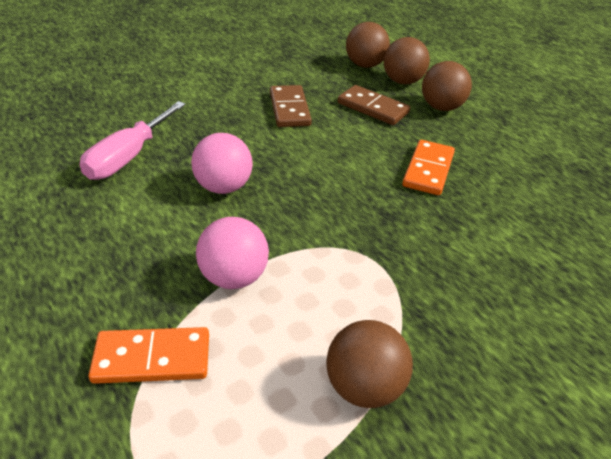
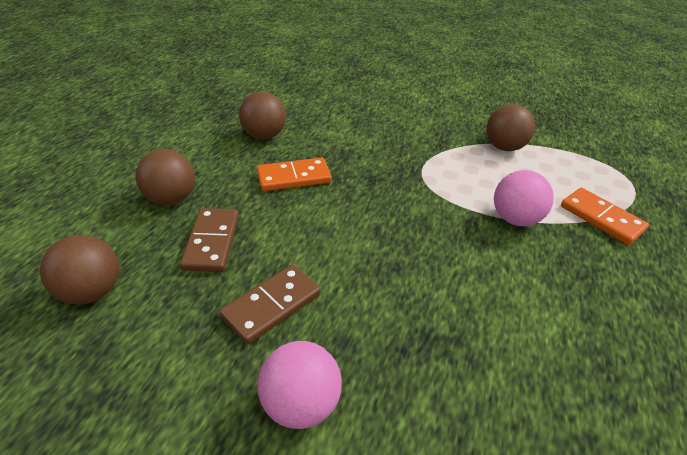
camera: 125 degrees left, 0 degrees up
pink screwdriver [80,101,186,180] -> none
pink ball [191,133,253,194] -> pink ball moved to [257,341,342,429]
brown ball [384,37,430,84] -> brown ball moved to [239,91,286,139]

